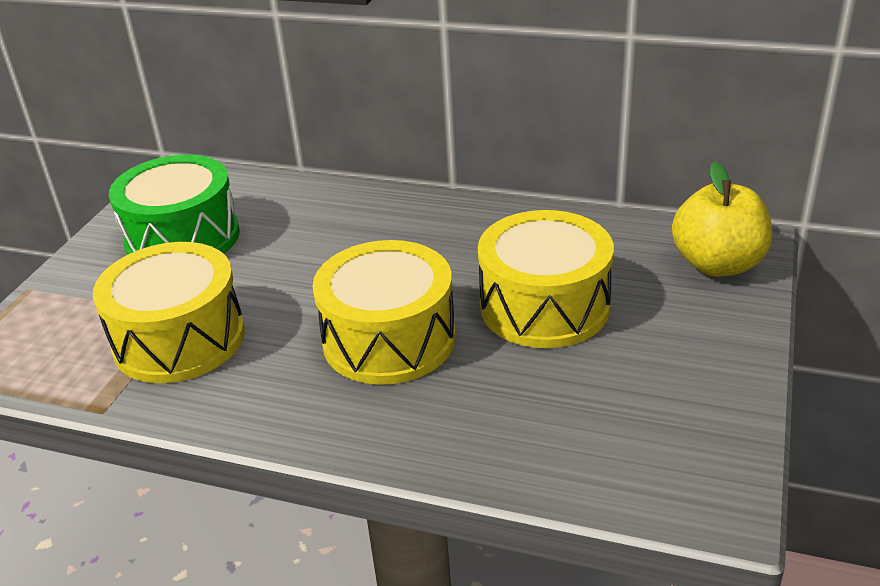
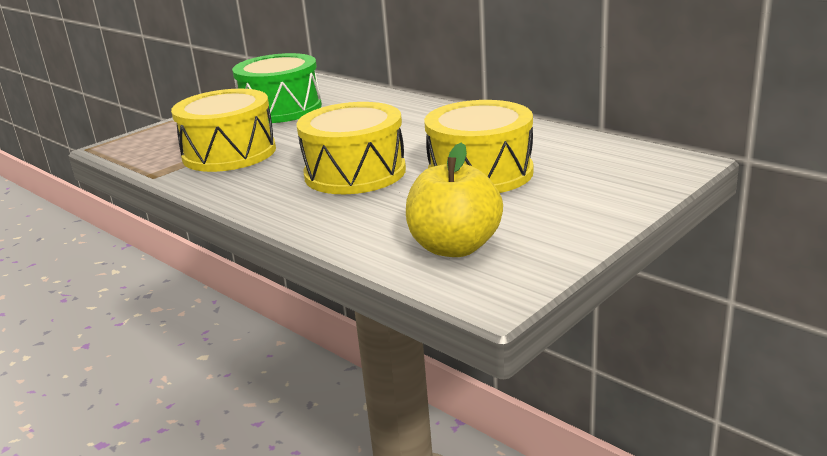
camera: 25 degrees right, 10 degrees down
yellow apple [672,162,772,277] -> yellow apple moved to [406,143,503,257]

